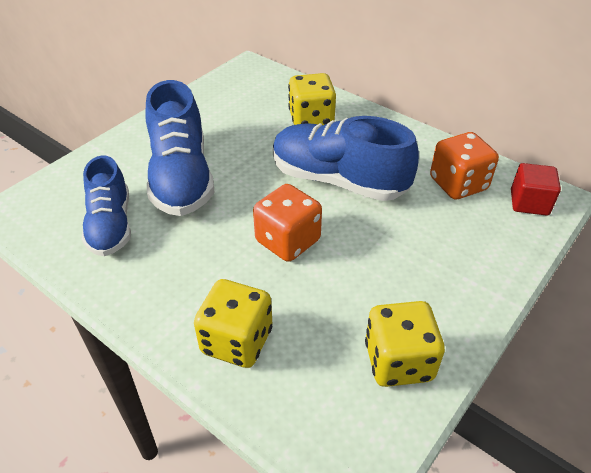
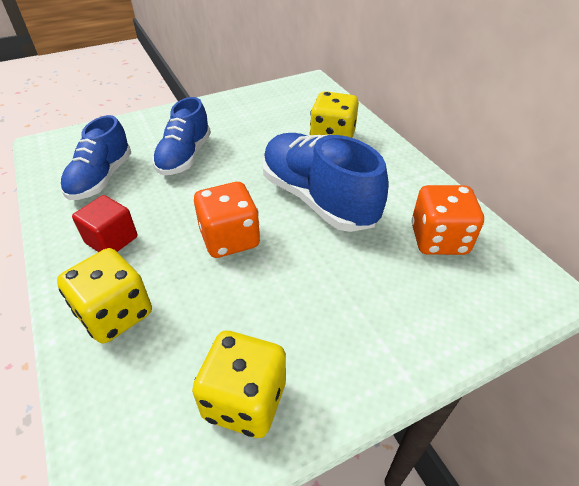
camera: 25 degrees right, 0 degrees up
blue shoe [145,80,215,216] -> blue shoe [152,97,211,175], size x0.66
red cube [511,163,561,216] -> red cube moved to [72,195,137,252]

